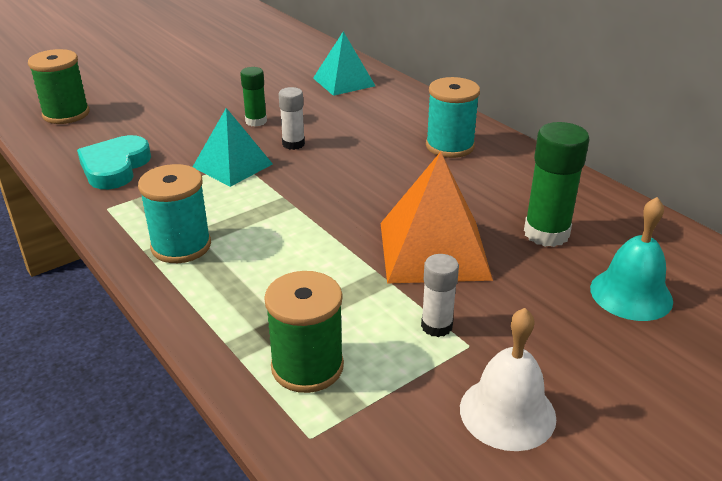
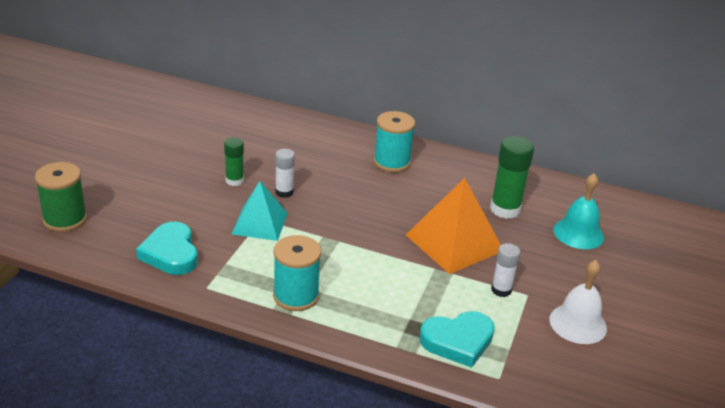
camera: 35 degrees left, 0 degrees up
green spool [264,271,344,393] -> turquoise heart [419,311,495,368]
turquoise pyramid [313,31,375,96] -> none

